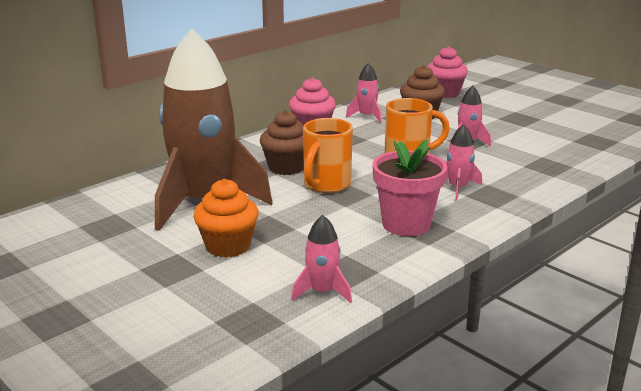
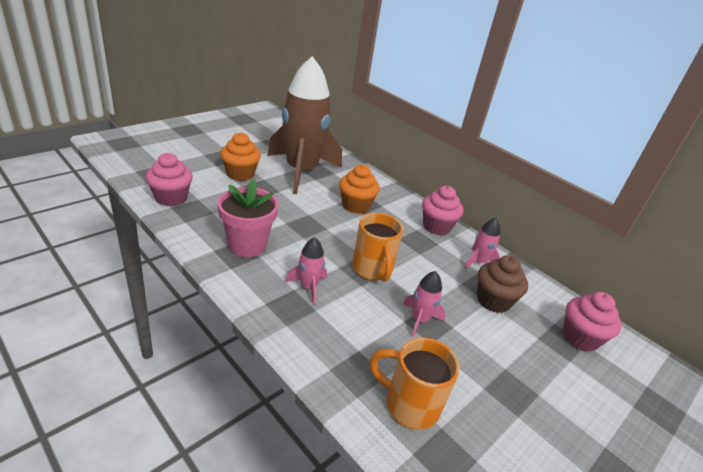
camera: 85 degrees right, 10 degrees up
brown cupcake [260,110,304,175] -> orange cupcake [339,164,380,214]
pink rocket [291,215,352,303] -> pink cupcake [146,153,193,206]
orange mug [303,118,353,193] -> orange mug moved to [370,337,460,430]

